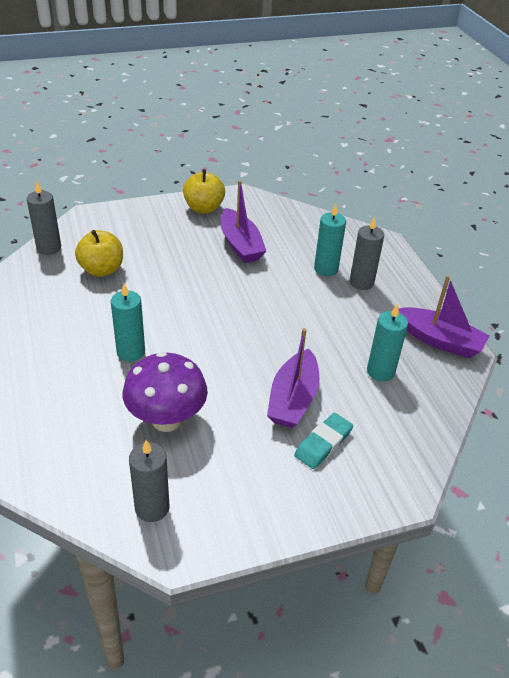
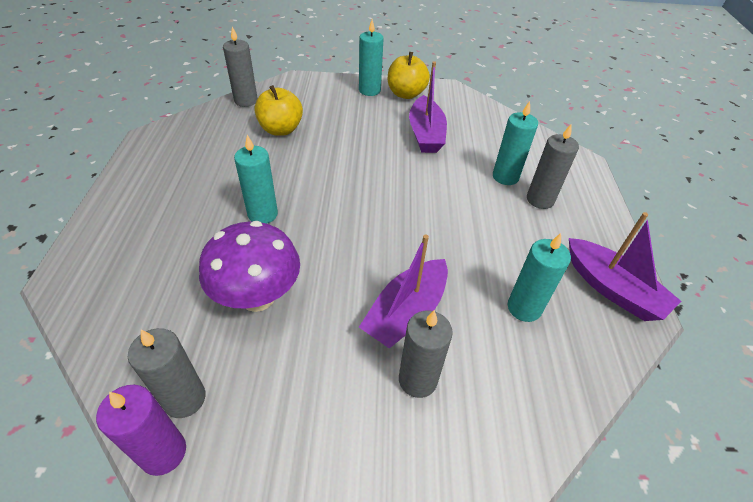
camera: 20 degrees right, 5 degrees up
turquoise eraser [294,413,353,469] -> grey candle [399,310,453,398]
none -> purple candle [96,385,186,476]
none -> turquoise candle [359,19,384,96]

